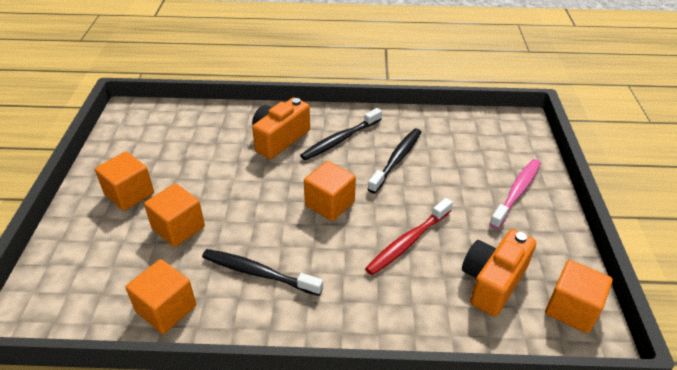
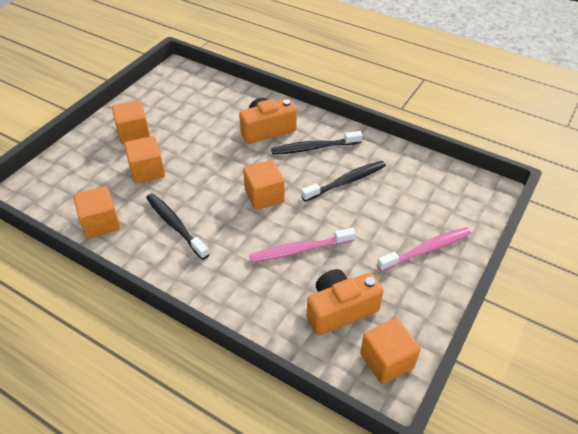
camera: 30 degrees right, 5 degrees up
red toothbrush [365,198,453,275] -> pink toothbrush [249,228,356,262]

